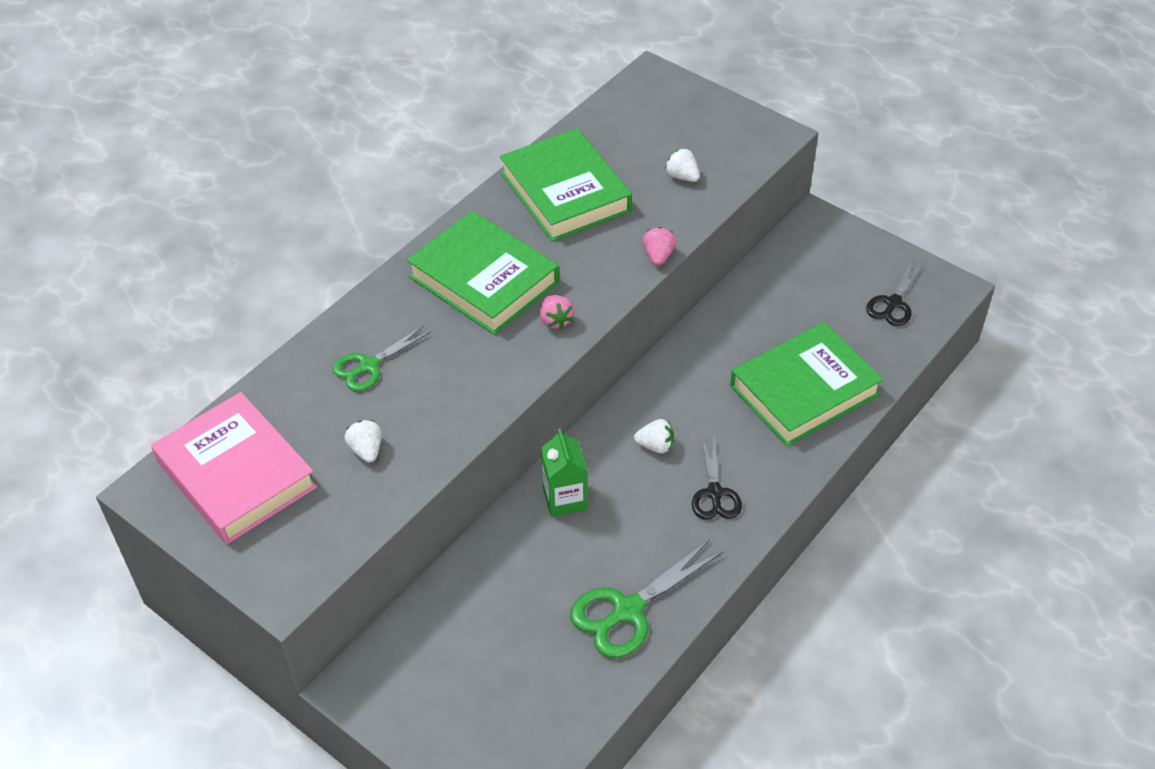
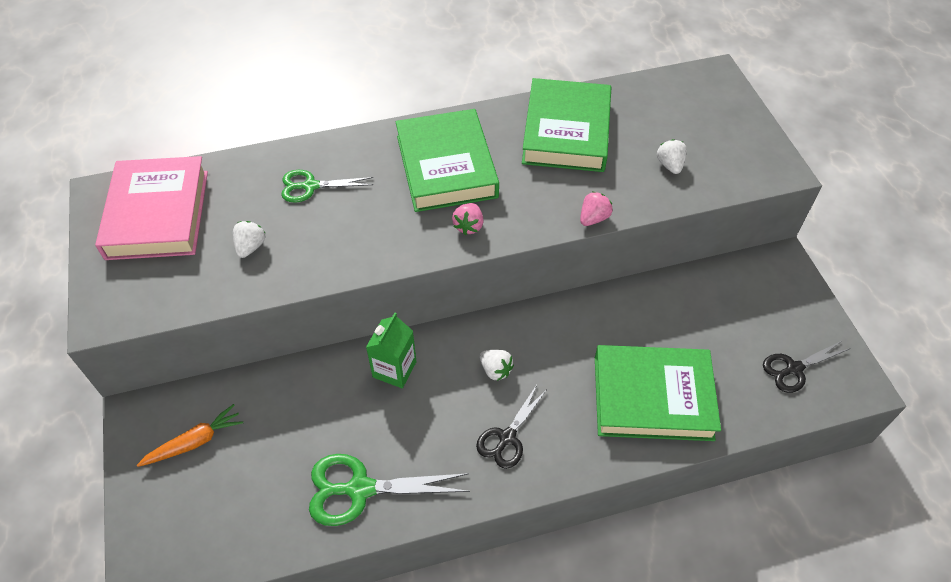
camera: 35 degrees right, 5 degrees up
none -> orange carrot [137,404,243,467]

